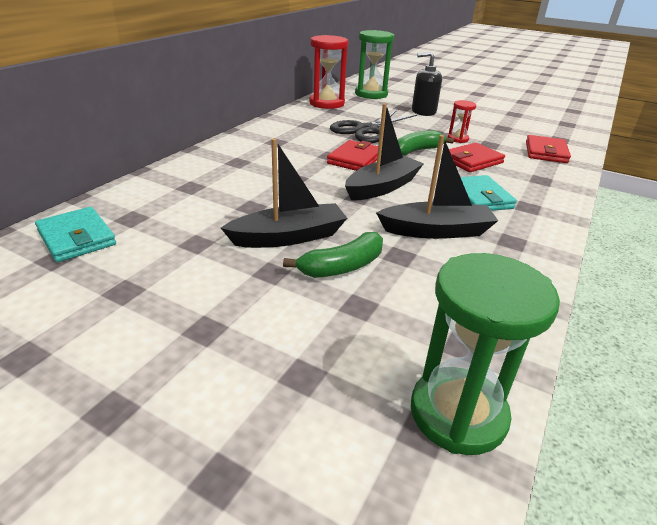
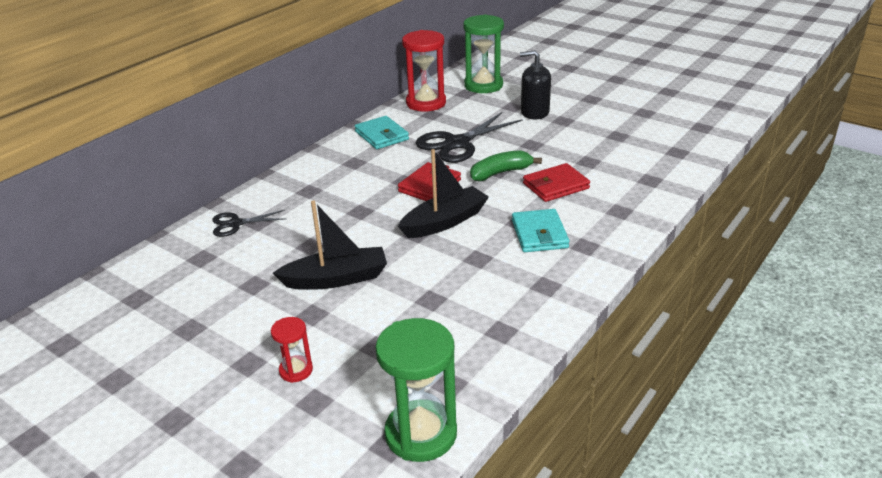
camera: 10 degrees right, 0 degrees up
turquoise wallet [35,207,116,262] -> turquoise wallet moved to [355,116,409,149]
green banana [283,232,383,278] -> none
black boat [376,135,498,239] -> none
red hourglass [448,100,476,143] -> red hourglass moved to [271,317,313,383]
red wallet [526,135,571,163] -> none
none -> black scissors [212,210,286,237]

